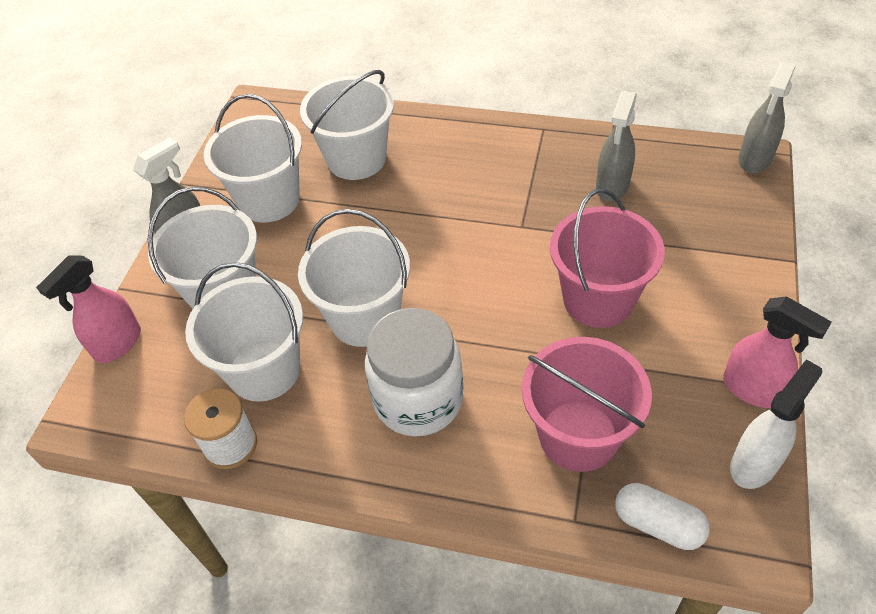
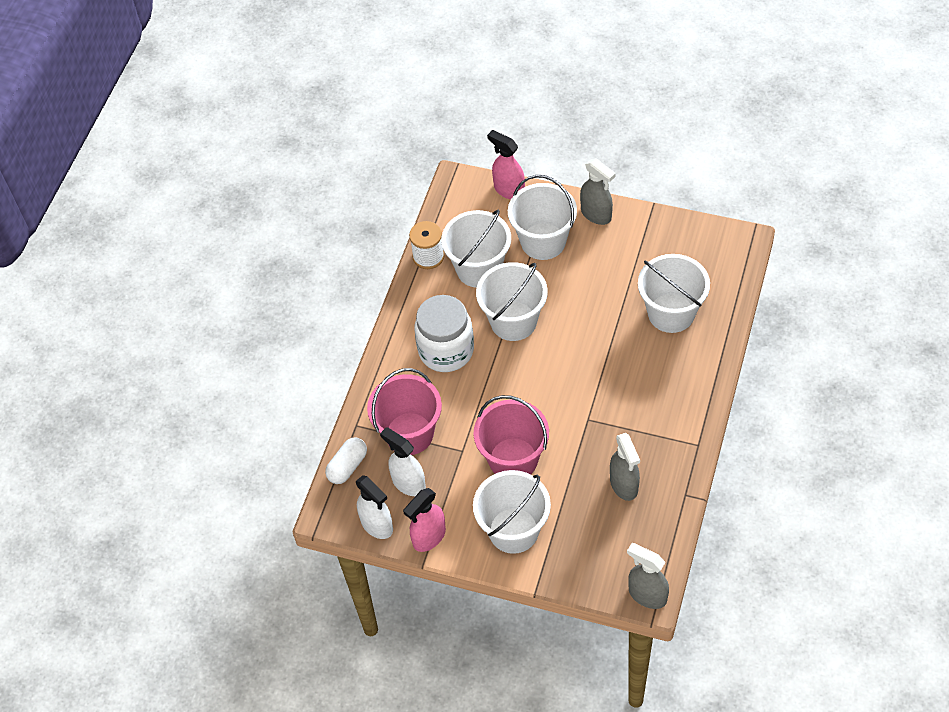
camera: 95 degrees right, 5 degrees up
white bucket [204,94,302,223] -> white bucket moved to [473,470,551,554]
grey spray bottle [596,90,637,202] -> grey spray bottle turned 135 degrees counterclockwise [610,433,640,501]
none -> white spray bottle [380,427,426,496]

